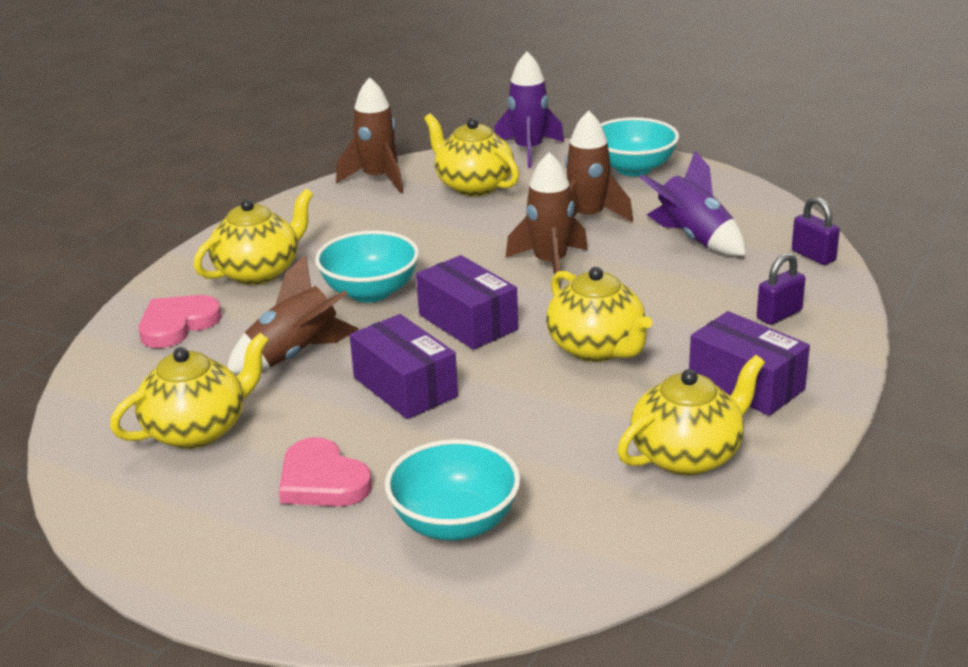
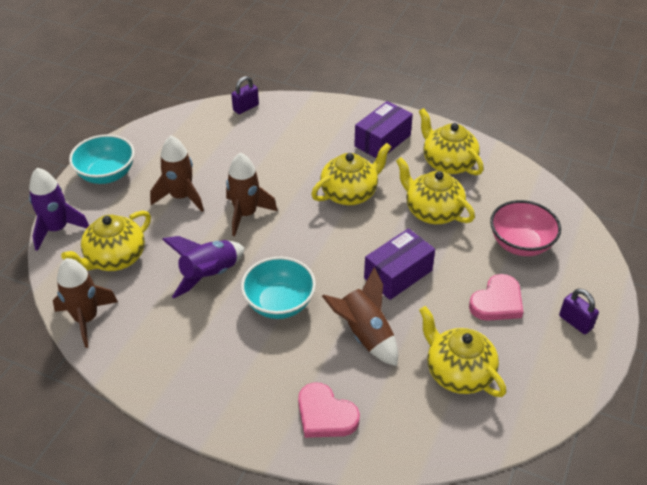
camera: 95 degrees left, 15 degrees up
yellow teapot [194,189,313,285] -> yellow teapot moved to [396,157,475,224]
turquoise bowl [385,439,521,541] -> pink bowl [490,200,561,256]
purple box [416,255,518,350] -> none
purple rocket [640,151,746,256] -> purple rocket moved to [162,236,245,298]
purple padlock [757,253,805,325] -> purple padlock moved to [559,288,599,334]

